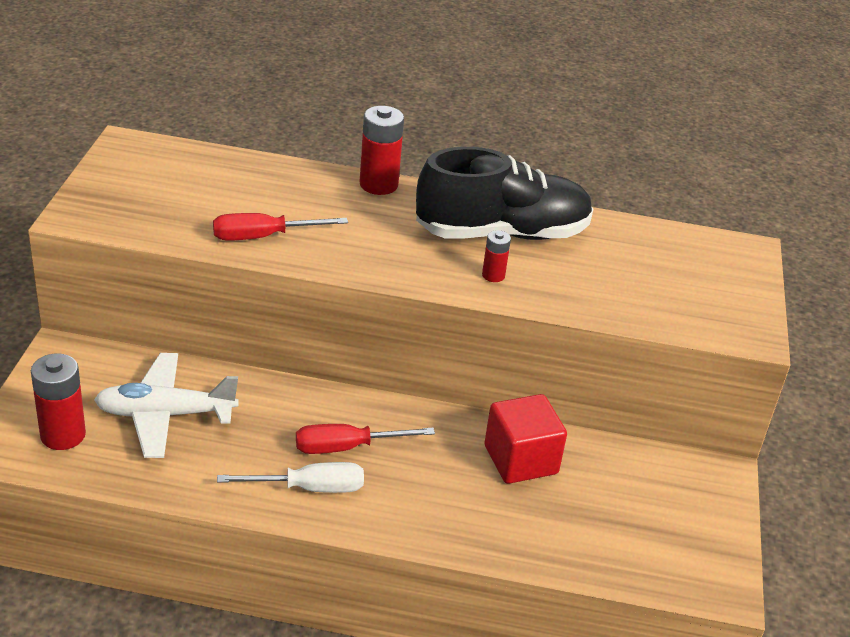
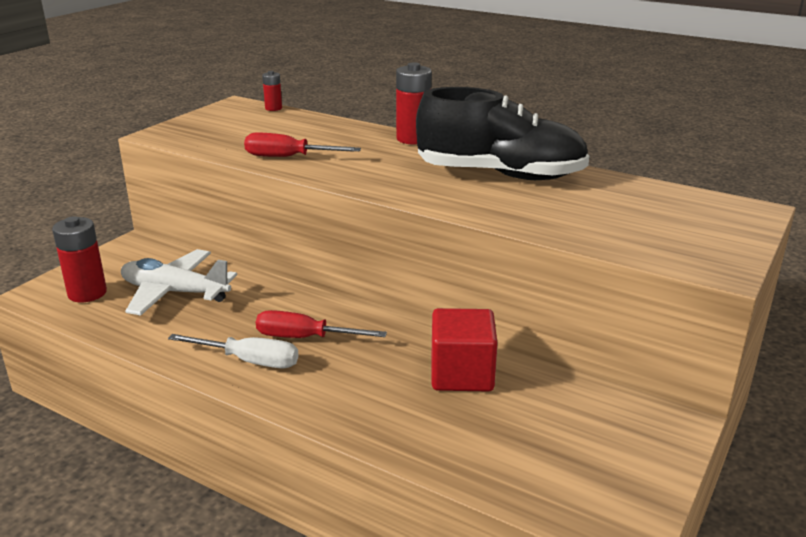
camera: 25 degrees right, 10 degrees down
red battery [482,230,511,282] -> red battery moved to [262,71,282,111]

